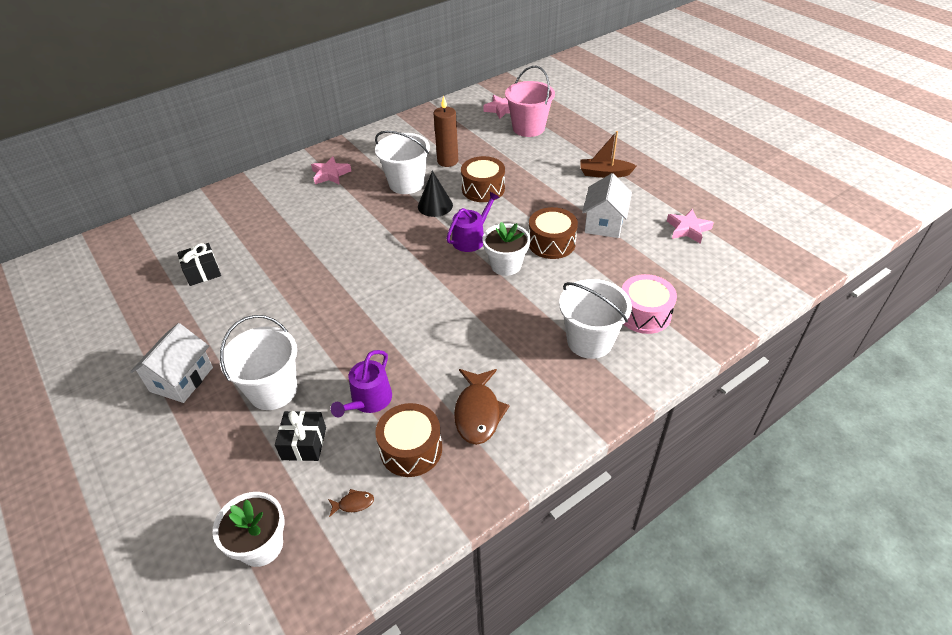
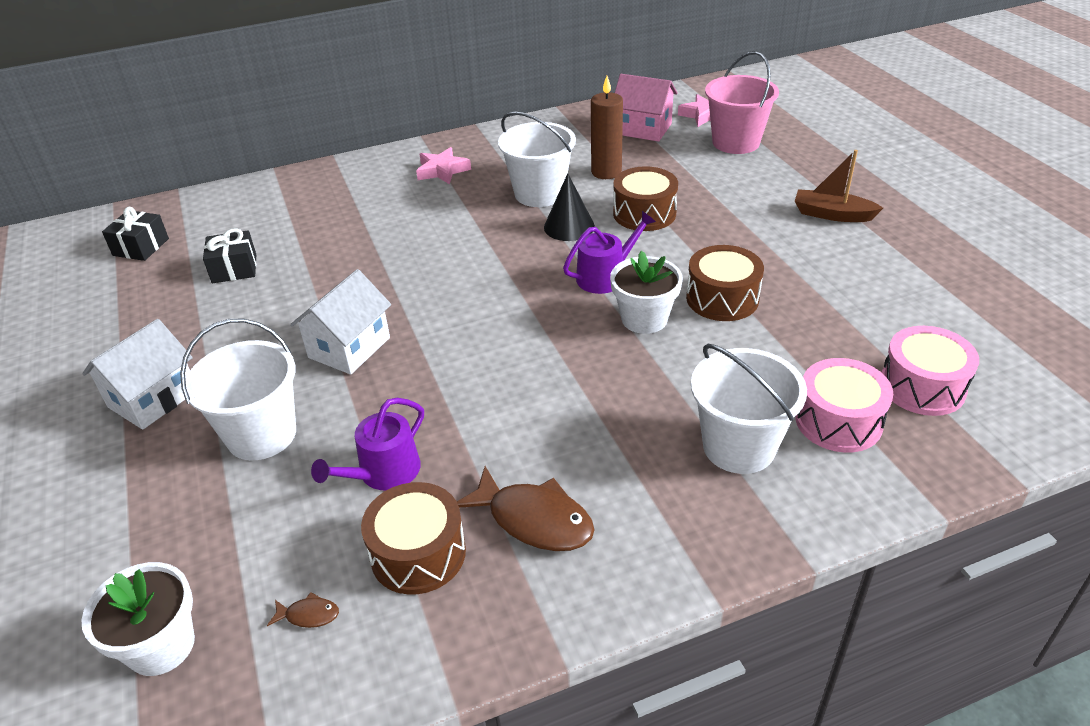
camera: 15 degrees right, 5 degrees down
black gift [275,411,326,461] -> black gift moved to [102,207,169,261]
brown fish [454,369,510,445] -> brown fish turned 75 degrees counterclockwise [457,466,595,551]
white house [582,173,632,238] -> white house moved to [290,269,391,374]
pink star [667,209,714,244] -> none
none -> pink house [615,74,678,142]
none -> pink drum [882,326,979,416]

